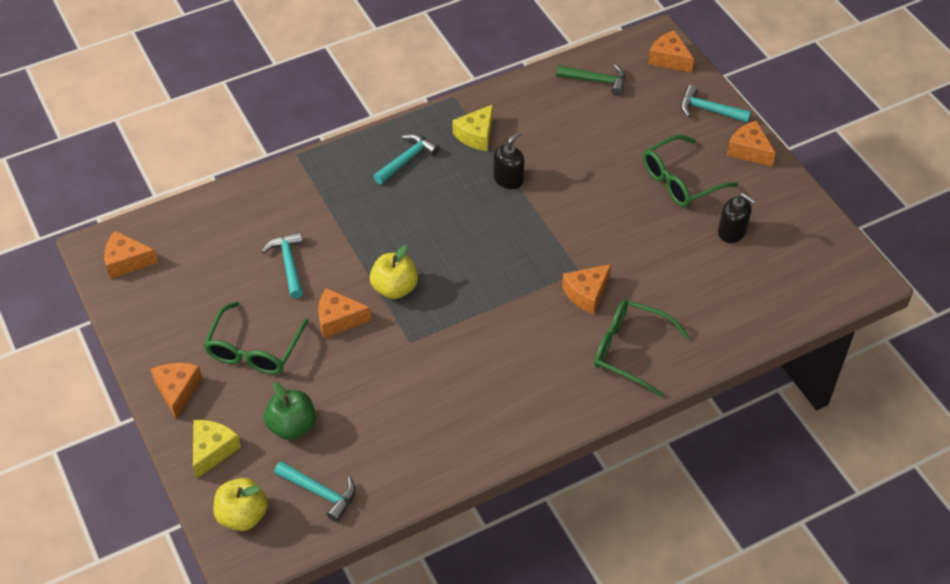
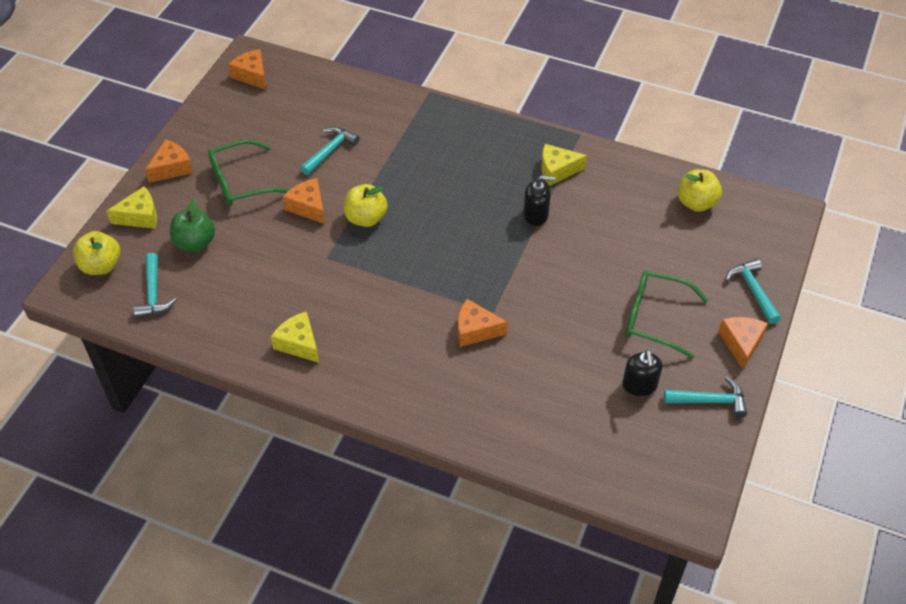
camera: 50 degrees right, 0 degrees up
turquoise hammer [373,134,440,184] -> turquoise hammer moved to [664,377,747,418]
green hammer [556,64,625,96] -> yellow apple [678,169,722,212]
green glasses [594,300,690,397] -> none
orange cheese [648,30,694,73] -> none
none -> yellow cheese [271,312,319,363]

